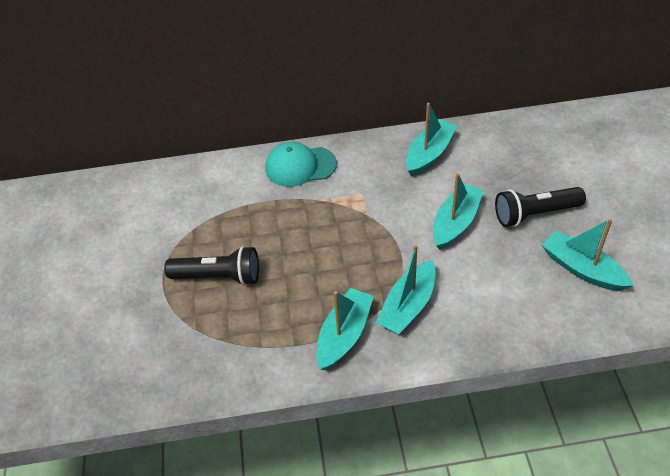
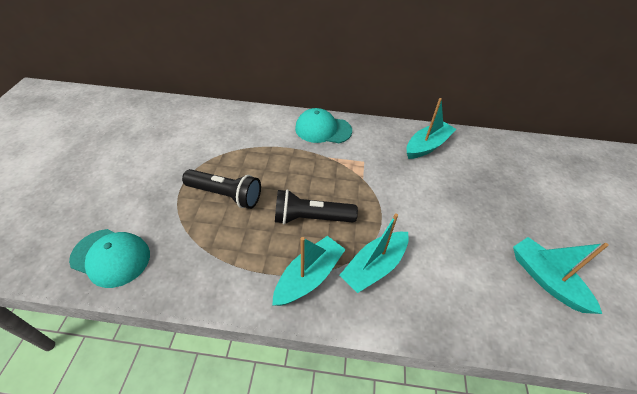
camera: 10 degrees right, 0 degrees up
turquoise boat [433,173,484,250] -> none
black flashlight [495,187,586,227] -> black flashlight moved to [275,189,358,224]
none -> turquoise cap [69,229,150,288]

